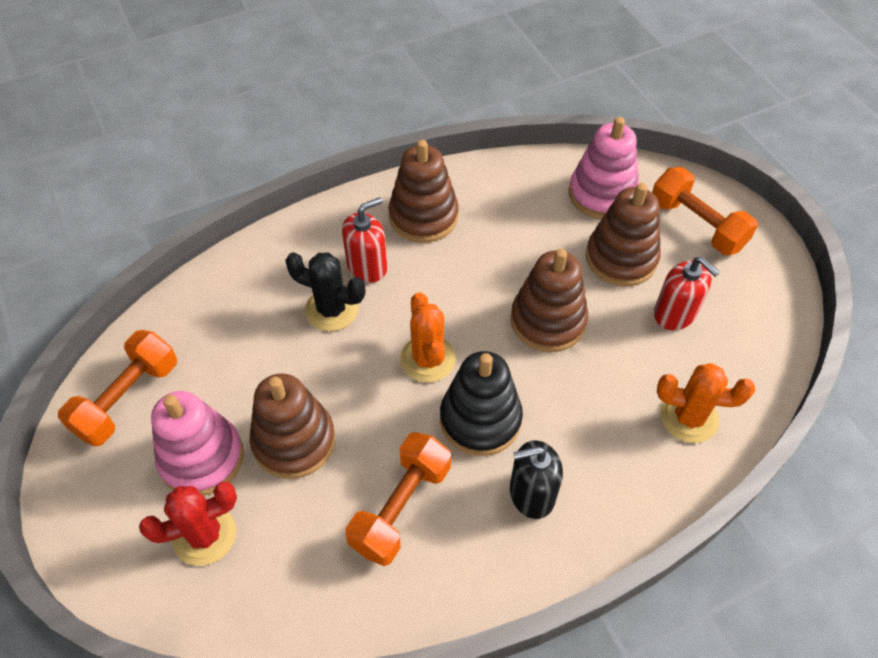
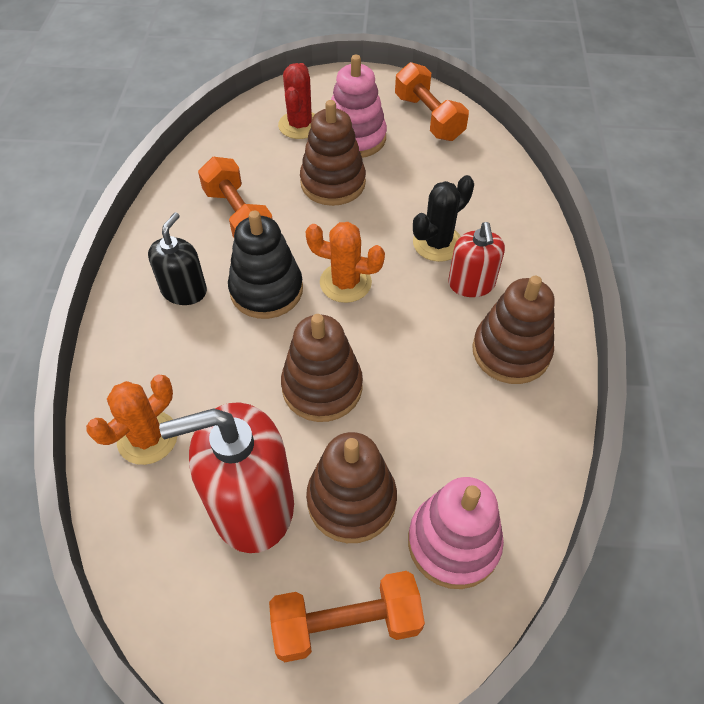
camera: 120 degrees right, 0 degrees up
red soap dispenser [654,257,720,330] -> red soap dispenser [159,402,294,553], size x1.77

